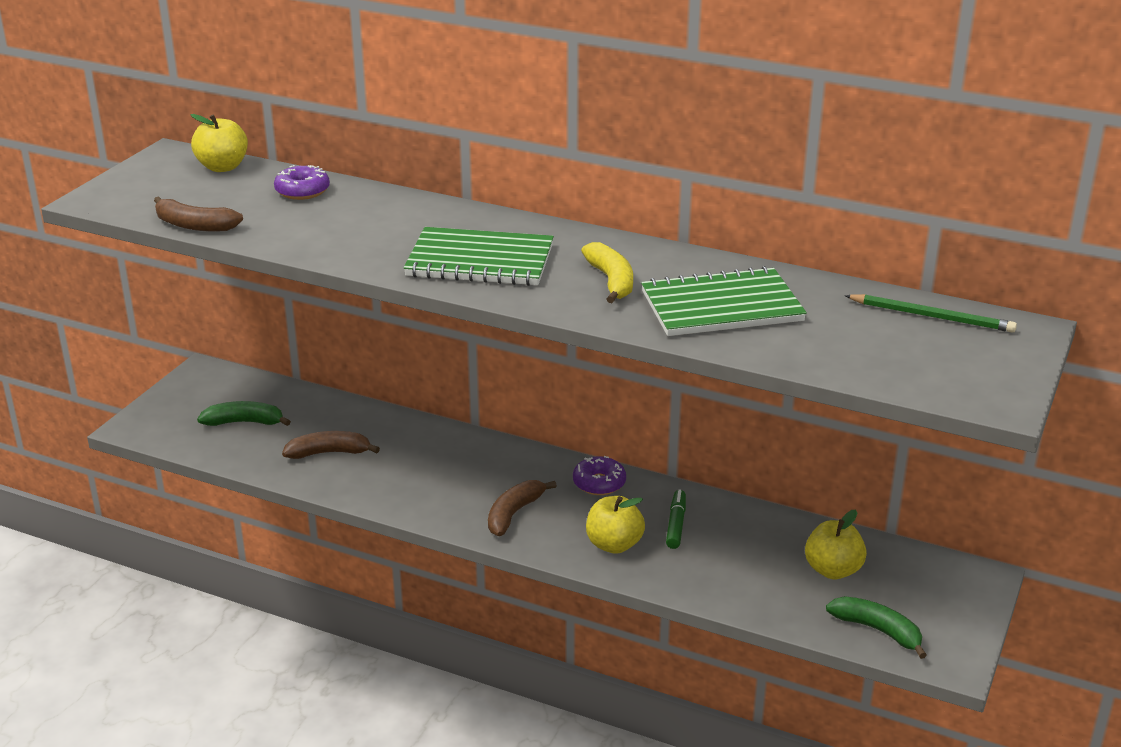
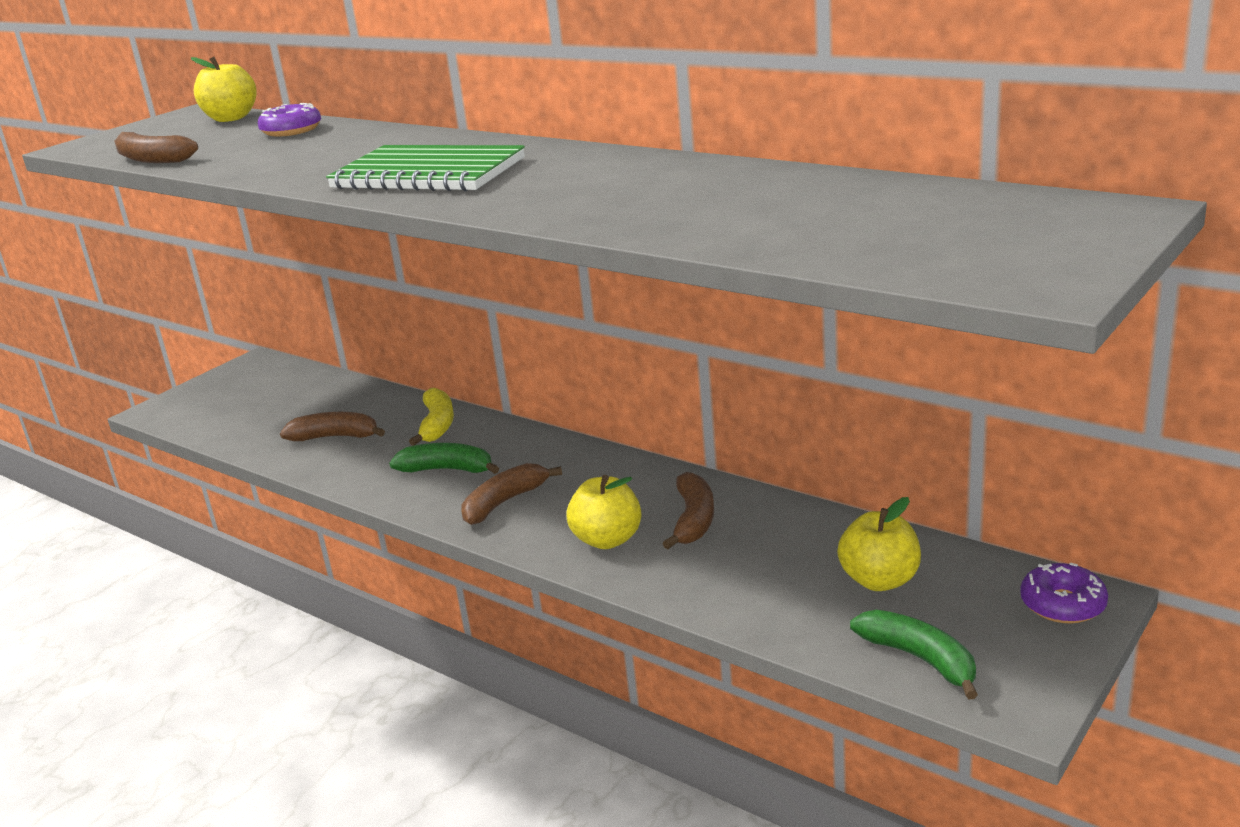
camera: 15 degrees right, 5 degrees down
green banana [197,401,291,426] -> green banana moved to [389,443,499,474]
purple donut [573,456,626,495] -> purple donut moved to [1020,563,1108,624]
yellow banana [581,242,633,303] -> yellow banana moved to [409,388,454,446]
green notebook [641,266,807,336] -> none
green marker [666,490,686,549] -> brown banana [662,472,714,549]
green pencil [844,294,1017,333] -> none

